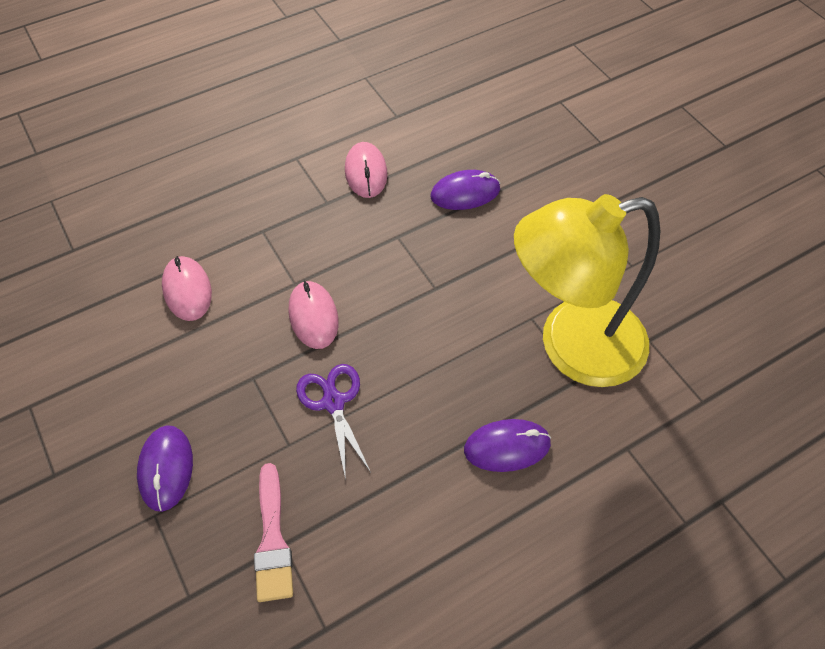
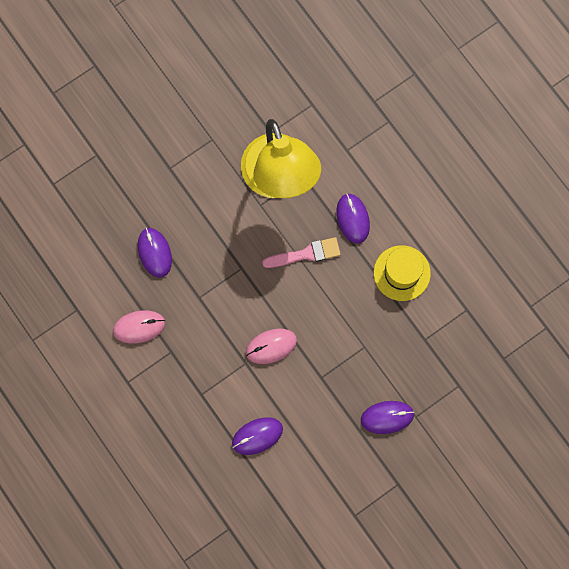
camera: 95 degrees left, 20 degrees up
pink mouse [162,256,212,321] -> purple mouse [232,417,283,455]
pink brush [254,463,293,602] -> pink brush moved to [262,237,341,268]
purple scissors [296,364,371,480] -> none
none -> yellow hat [374,245,431,301]

